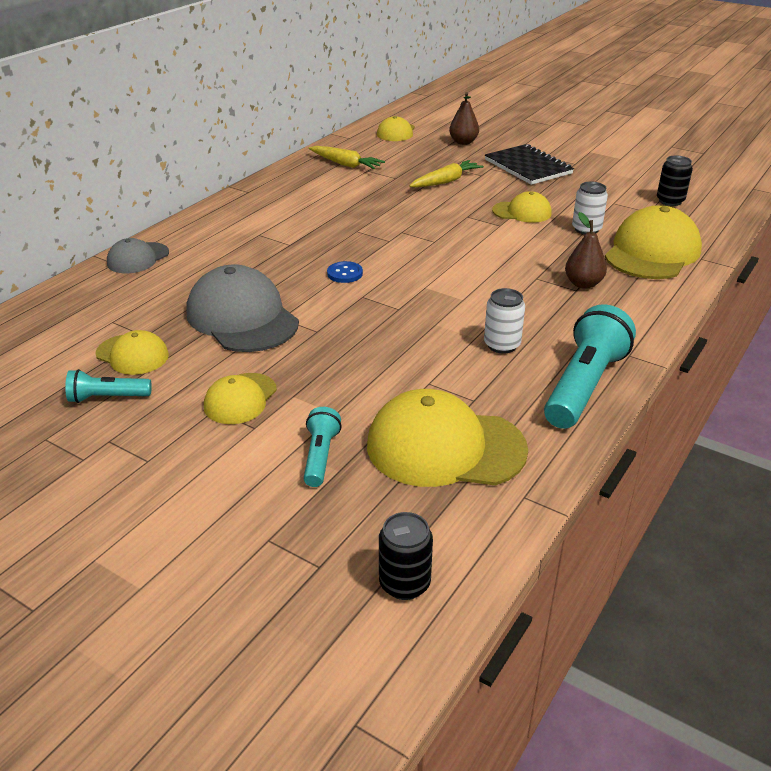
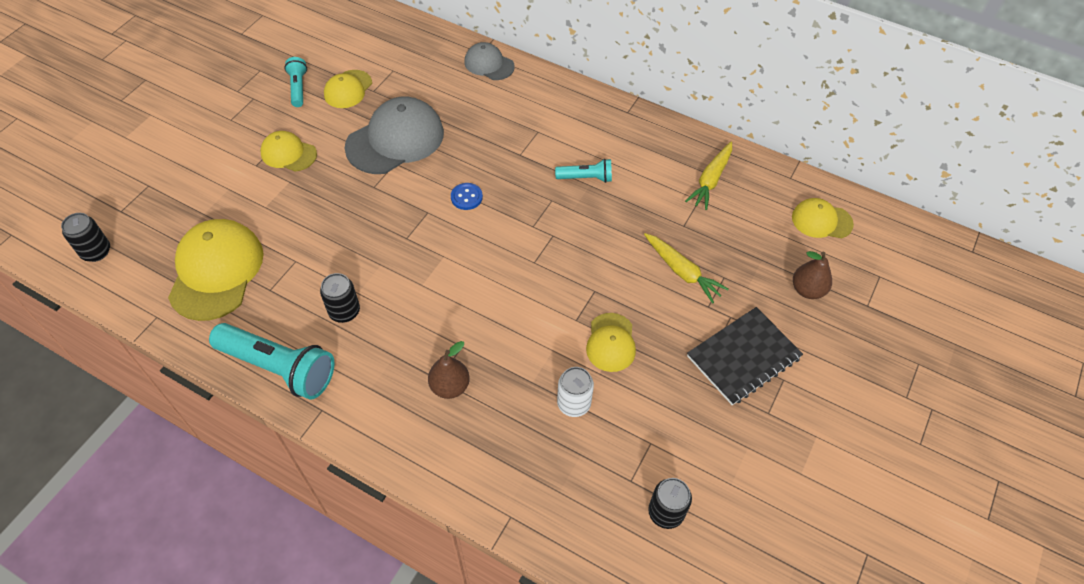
camera: 85 degrees right, 20 degrees up
turquoise flashlight [304,407,341,487] -> turquoise flashlight moved to [555,159,612,183]
white can [484,288,525,353] -> black can [320,273,360,323]
yellow cap [605,205,702,279] -> none

